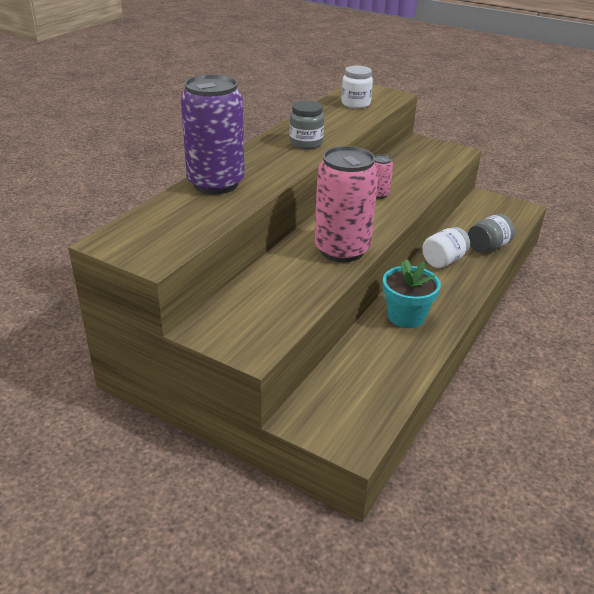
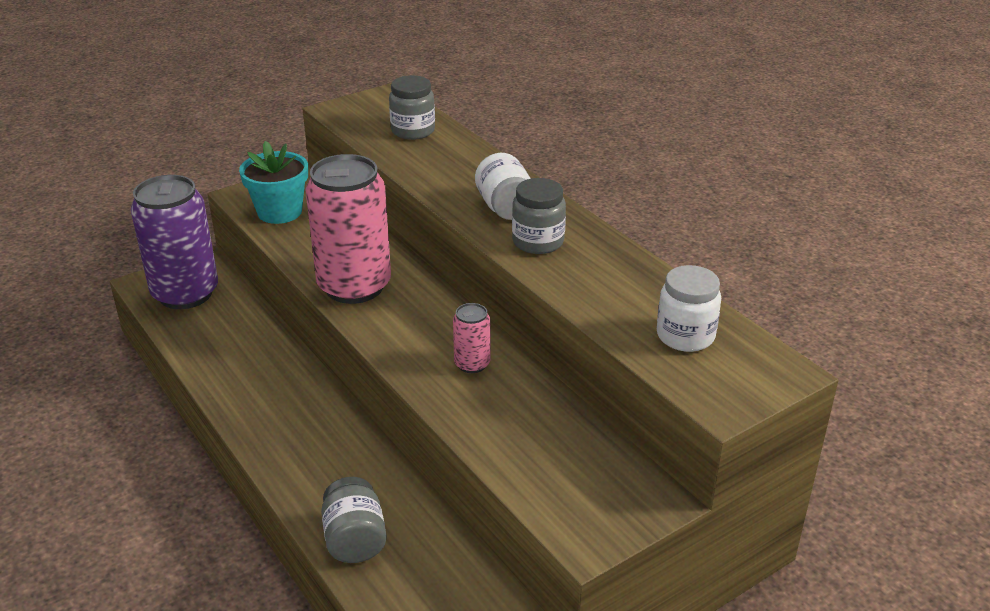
camera: 115 degrees right, 0 degrees up
purple can [181,74,245,194] -> purple can moved to [131,175,218,309]
turquoise flower pot [383,259,441,328] -> turquoise flower pot moved to [239,141,308,224]
white jar [422,227,470,268] -> white jar moved to [475,153,531,220]
none -> grey jar [389,75,435,140]

